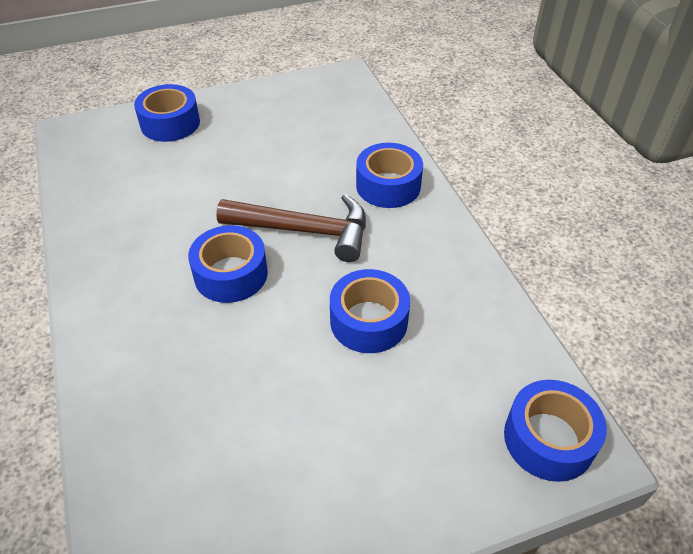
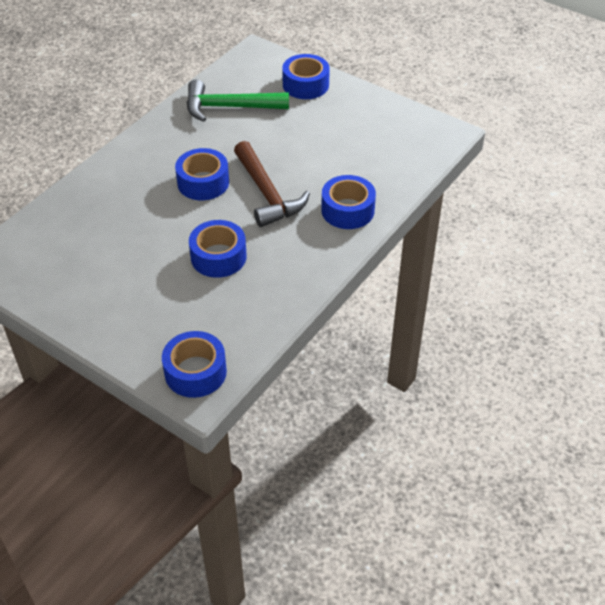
camera: 55 degrees right, 0 degrees up
none -> green hammer [187,79,289,122]

